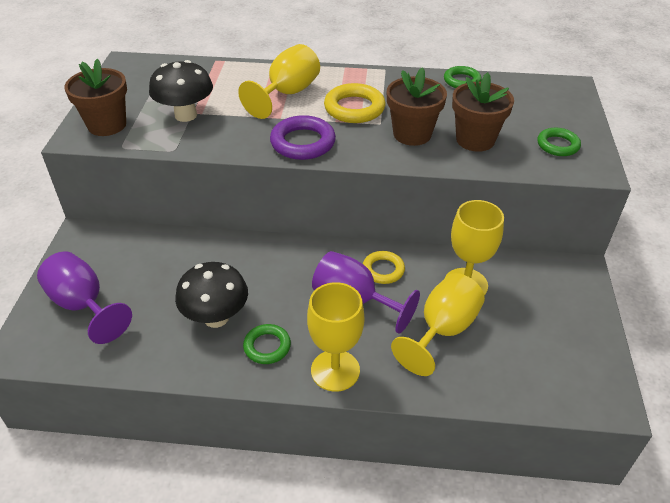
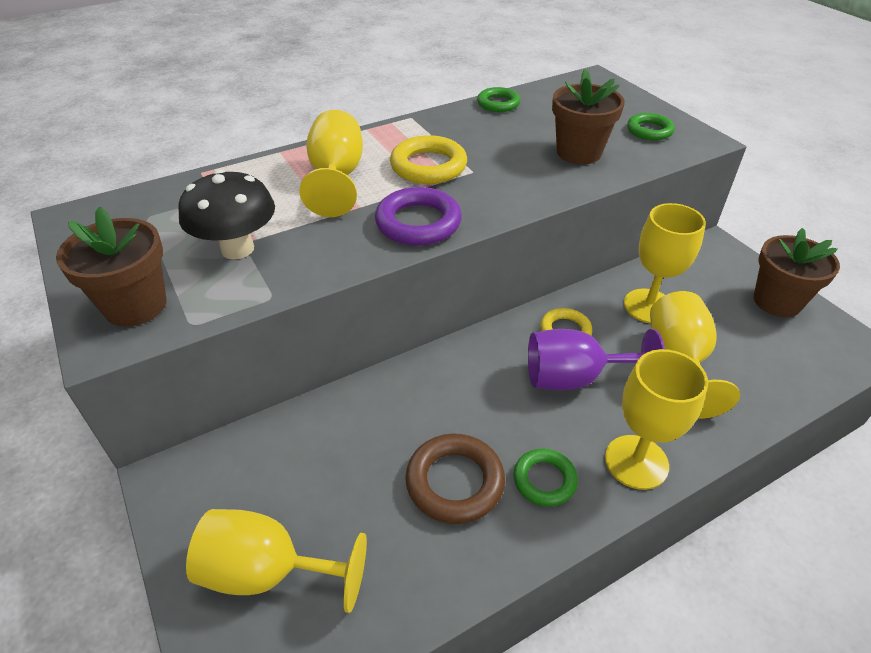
camera: 35 degrees left, 0 degrees up
purple goblet [37,251,132,344] -> yellow goblet [186,509,367,613]
black mushroom [175,262,248,328] -> brown ring [405,433,505,524]
brown flower pot [387,67,447,146] -> brown flower pot moved to [754,228,840,317]

